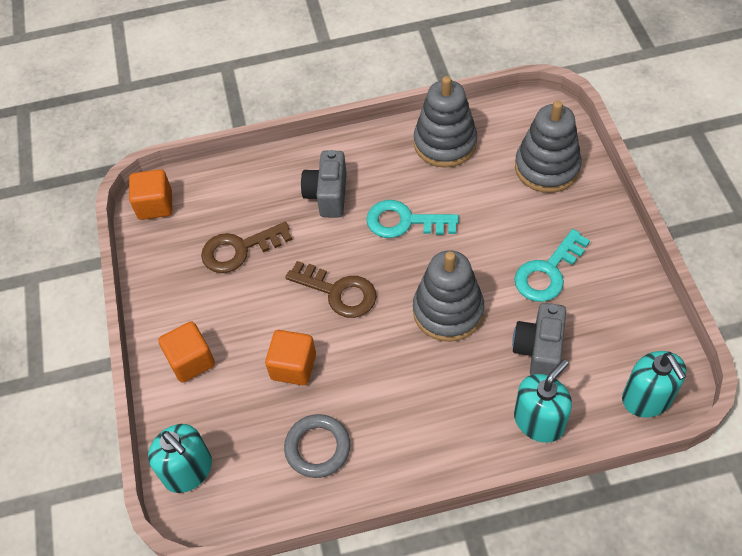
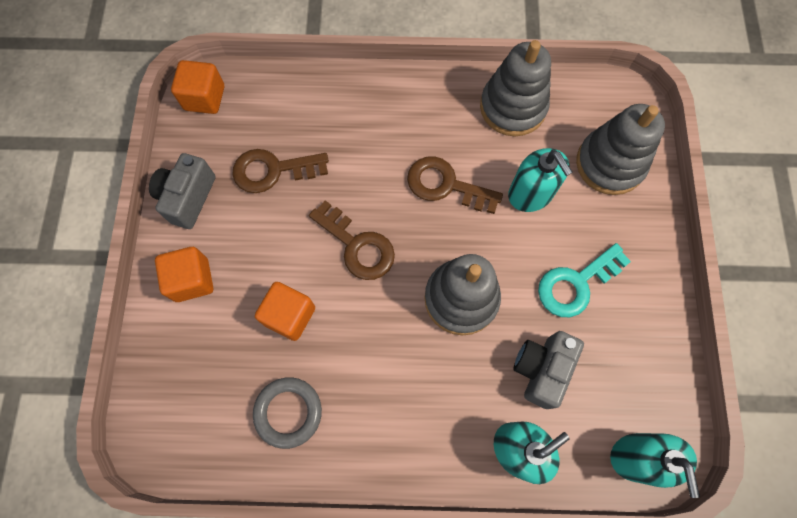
camera: 10 degrees right, 15 degrees up
turquoise soap dispenser [148,424,212,493] -> turquoise soap dispenser moved to [508,148,572,212]
grey camera [301,150,347,217] -> grey camera moved to [149,153,216,229]
turquoise key [366,200,459,238] -> brown key [407,156,503,214]

